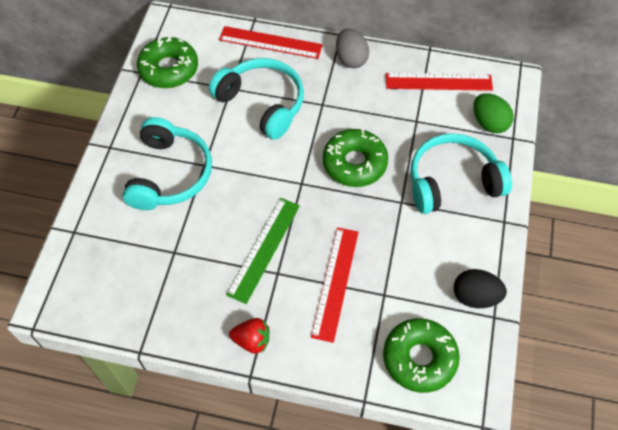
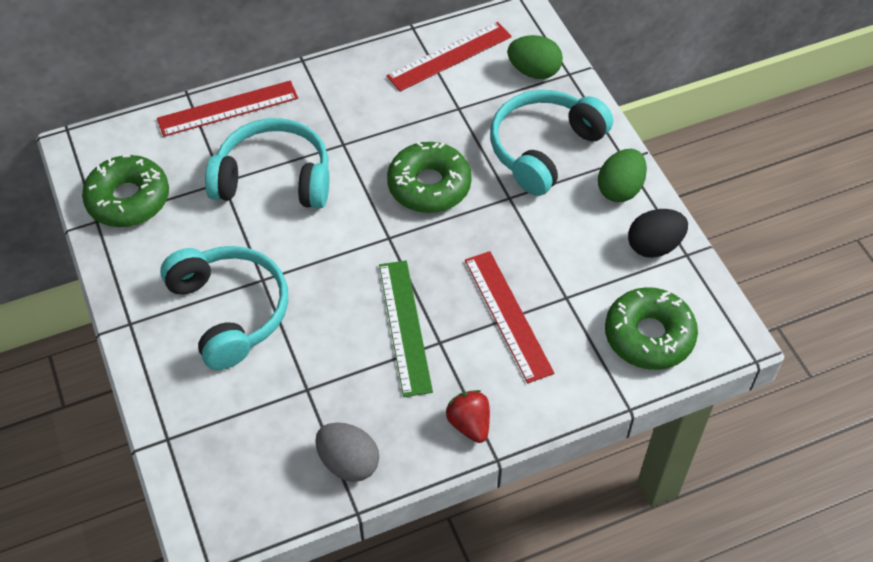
camera: 35 degrees left, 5 degrees down
red strawberry [229,318,269,354] -> red strawberry turned 90 degrees counterclockwise [446,390,490,443]
grey egg [336,28,369,68] -> grey egg moved to [315,423,379,482]
none -> green egg [598,149,647,202]

